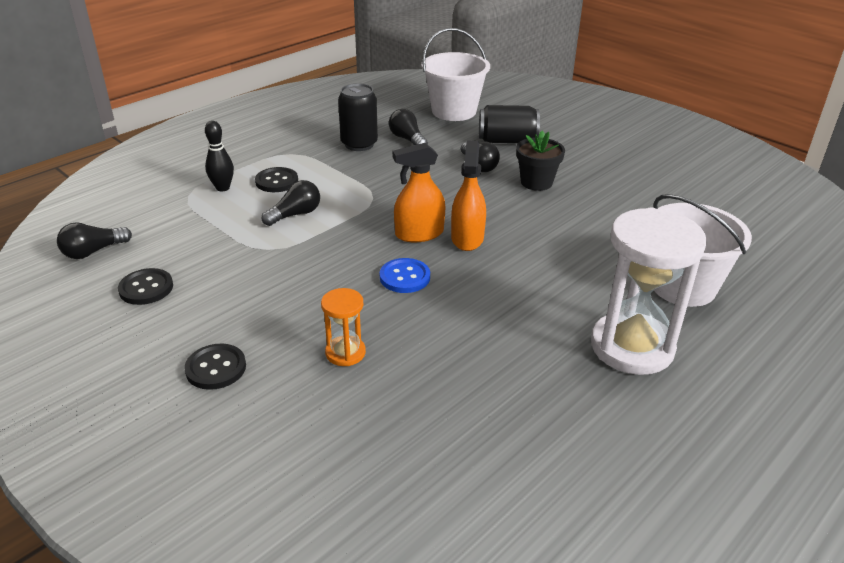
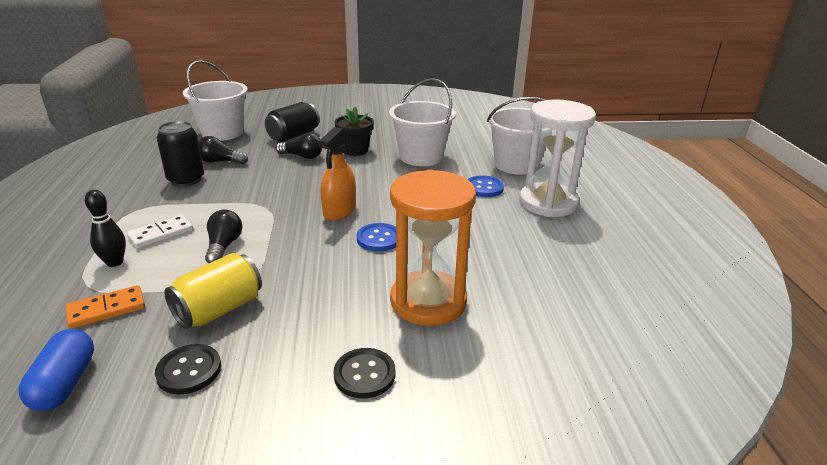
camera: 50 degrees left, 5 degrees down
black light bulb [57,222,132,259] -> blue capsule [19,329,94,411]
black button [255,167,298,192] -> white domino [127,215,193,249]
orange hourglass [321,288,366,366] -> orange hourglass [390,170,476,326], size x2.09
orange spray bottle [451,140,486,251] -> none
none -> orange domino [66,285,145,329]
none -> yellow can [164,253,262,329]
none -> white bucket [389,78,456,166]
none -> blue button [468,175,504,197]

